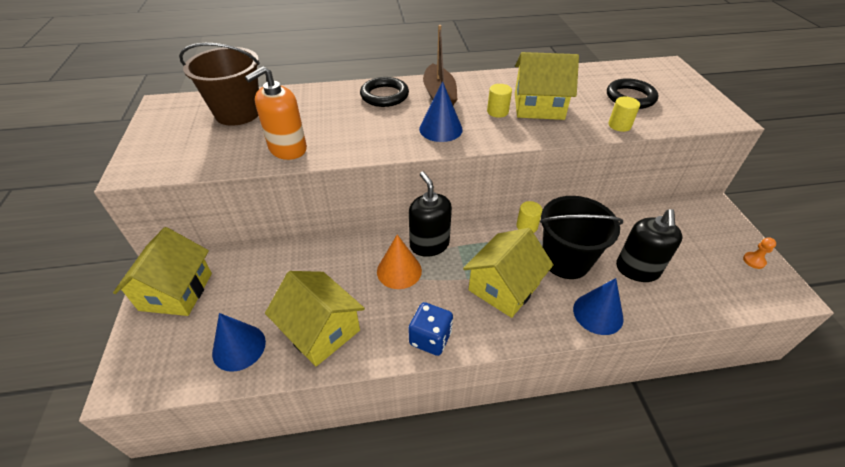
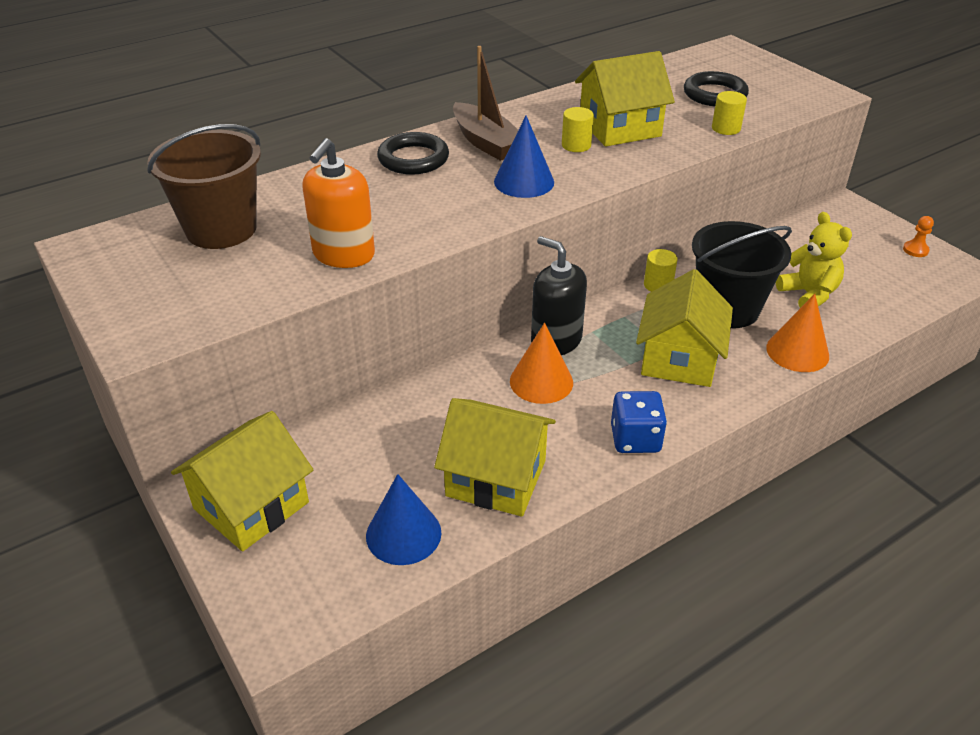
camera: 25 degrees left, 5 degrees down
yellow house [113,227,212,316] -> yellow house turned 60 degrees clockwise [171,411,314,552]
blue cone [573,278,624,335] -> orange cone [766,294,829,372]
black soap dispenser [616,209,682,282] -> yellow teddy bear [776,212,852,308]

